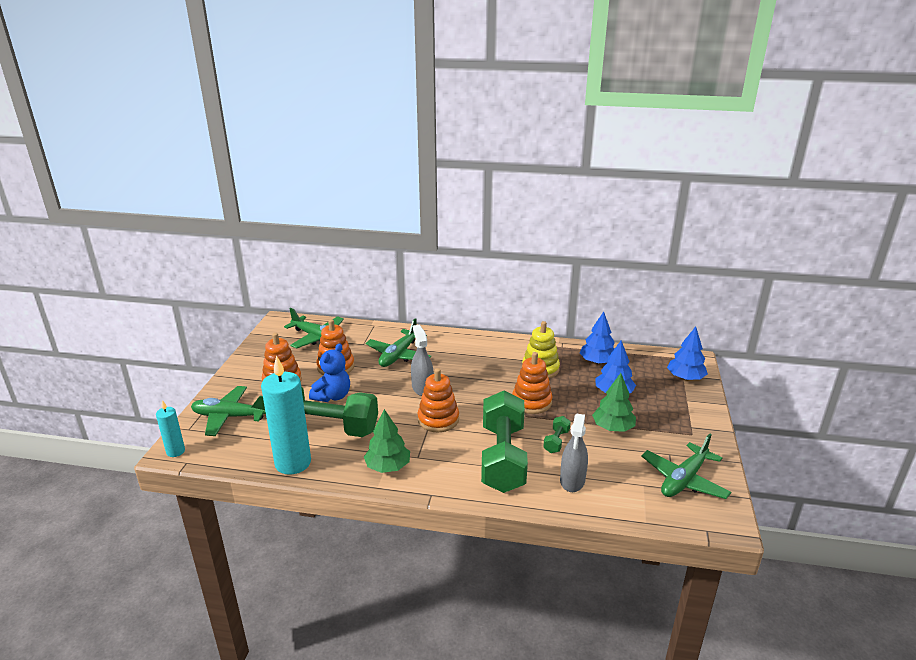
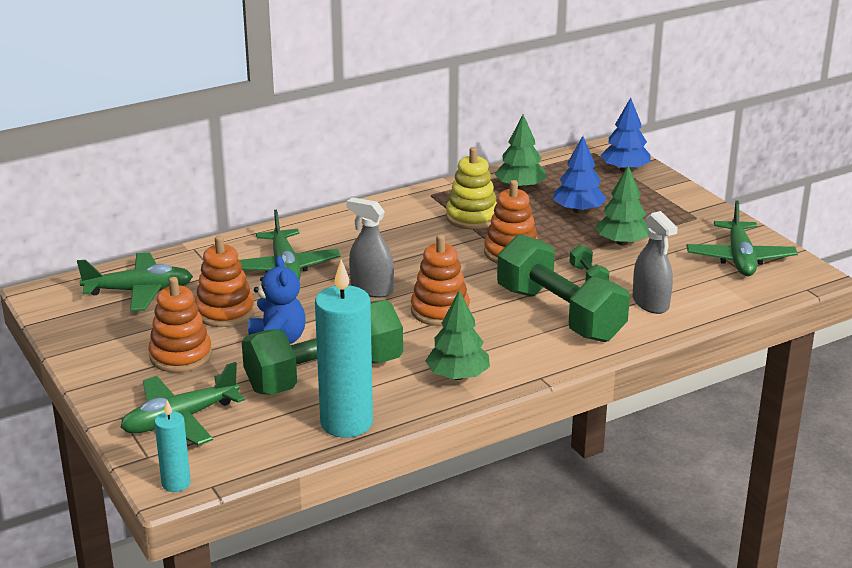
camera: 40 degrees left, 0 degrees up
blue tree [580,312,615,364] -> green tree [495,114,546,190]

